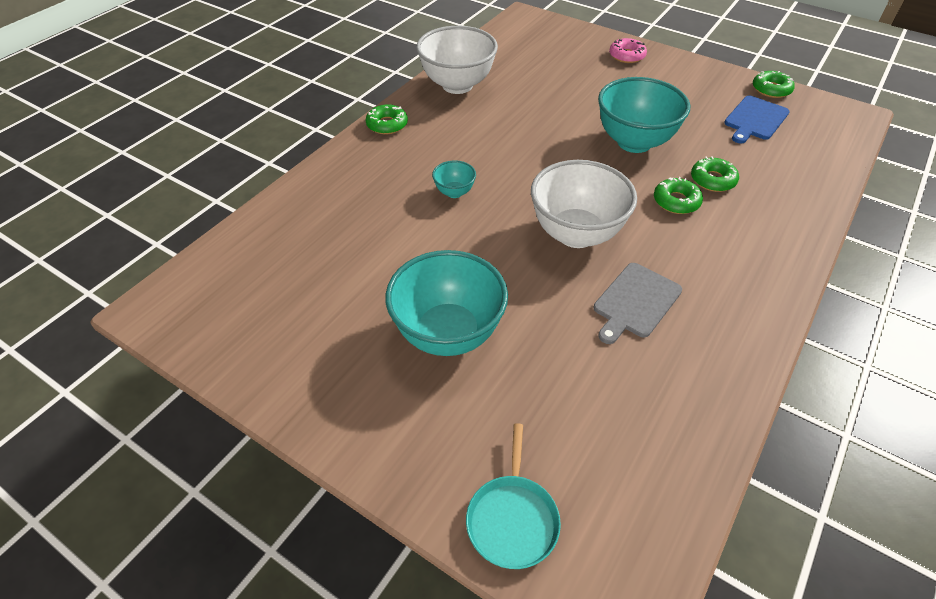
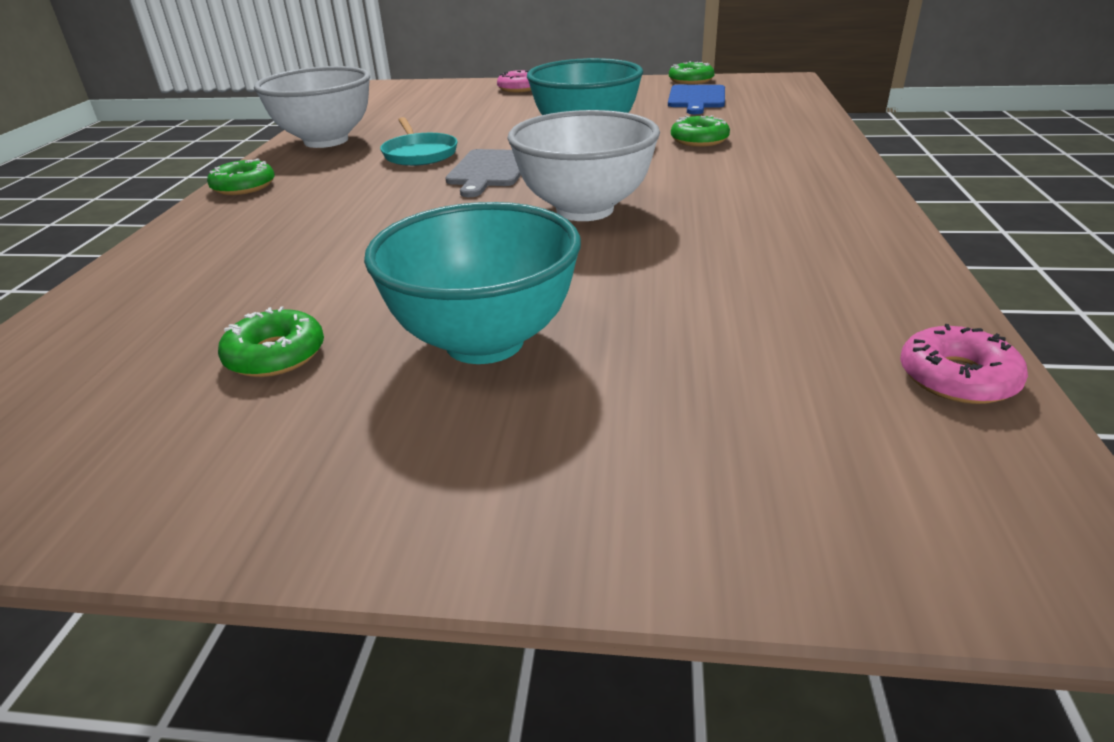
camera: 25 degrees left, 15 degrees down
turquoise bowl [432,160,476,198] -> none
turquoise pan [466,423,561,569] -> turquoise pan moved to [380,117,458,166]
grey cutting board [594,263,682,344] -> grey cutting board moved to [445,149,521,197]
green donut [654,177,703,214] -> green donut moved to [218,307,324,377]
none -> pink donut [900,324,1028,404]

